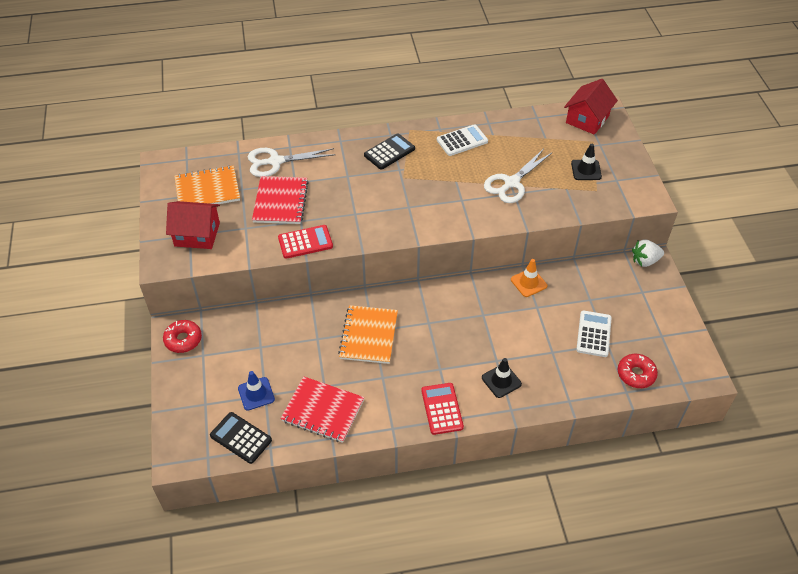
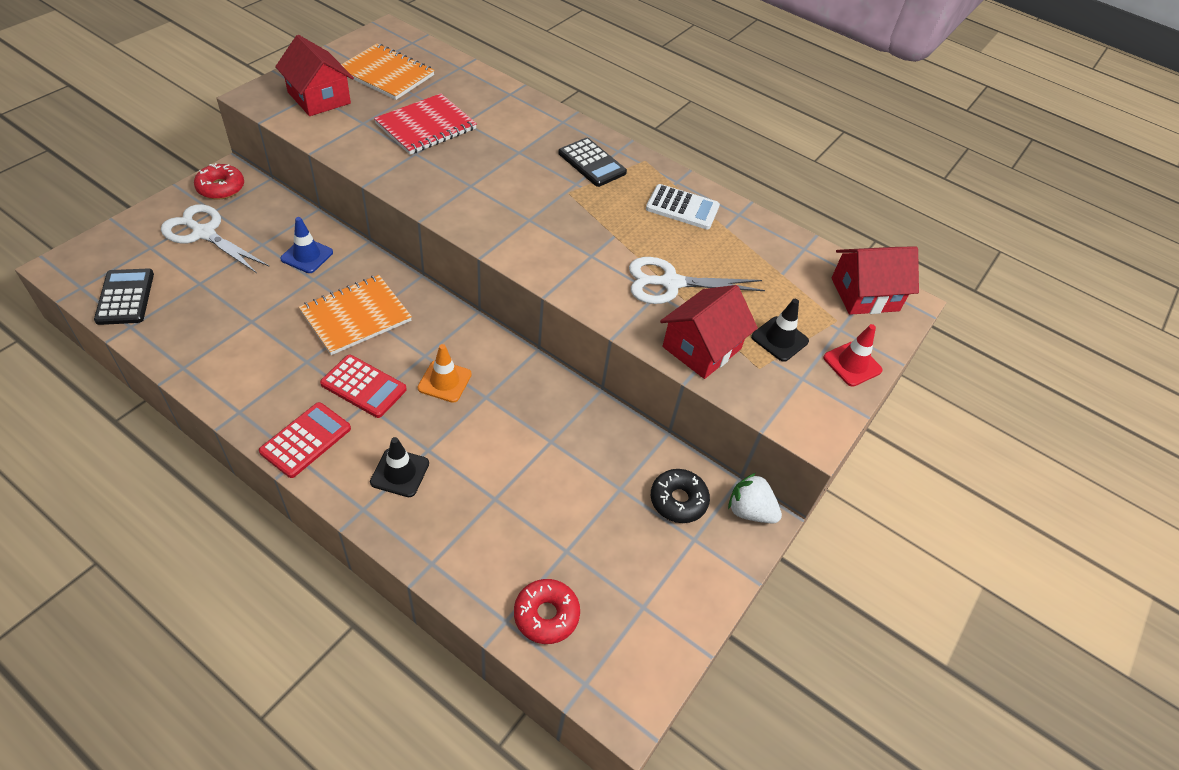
camera: 40 degrees right, 0 degrees up
blue traffic cone [238,371,275,410] -> blue traffic cone moved to [280,217,333,273]
white scissors [248,148,336,177] -> white scissors moved to [161,204,270,273]
red calculator [278,225,333,259] -> red calculator moved to [320,355,407,418]
red notebook [280,376,364,443] -> none
black calculator [364,134,415,170] -> black calculator turned 45 degrees clockwise [558,138,627,187]
orange traffic cone [511,259,547,297] -> orange traffic cone moved to [418,344,472,403]
white calculator [576,310,612,357] -> none
none -> black donut [651,469,710,523]
none -> red house [660,285,758,379]
none -> red traffic cone [823,324,883,387]

